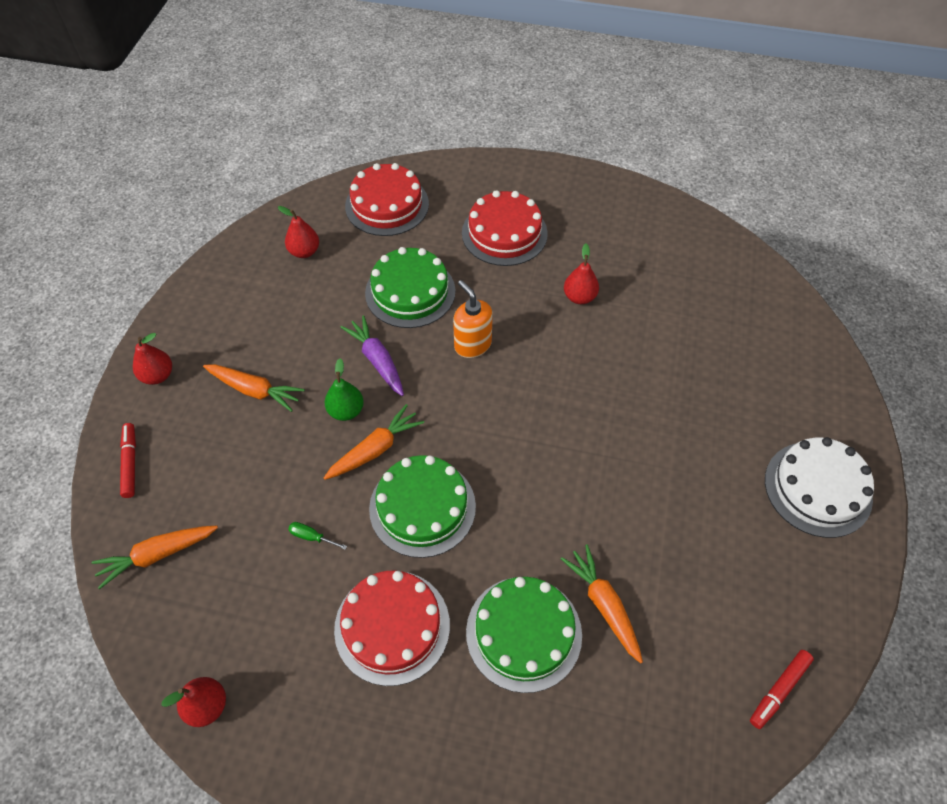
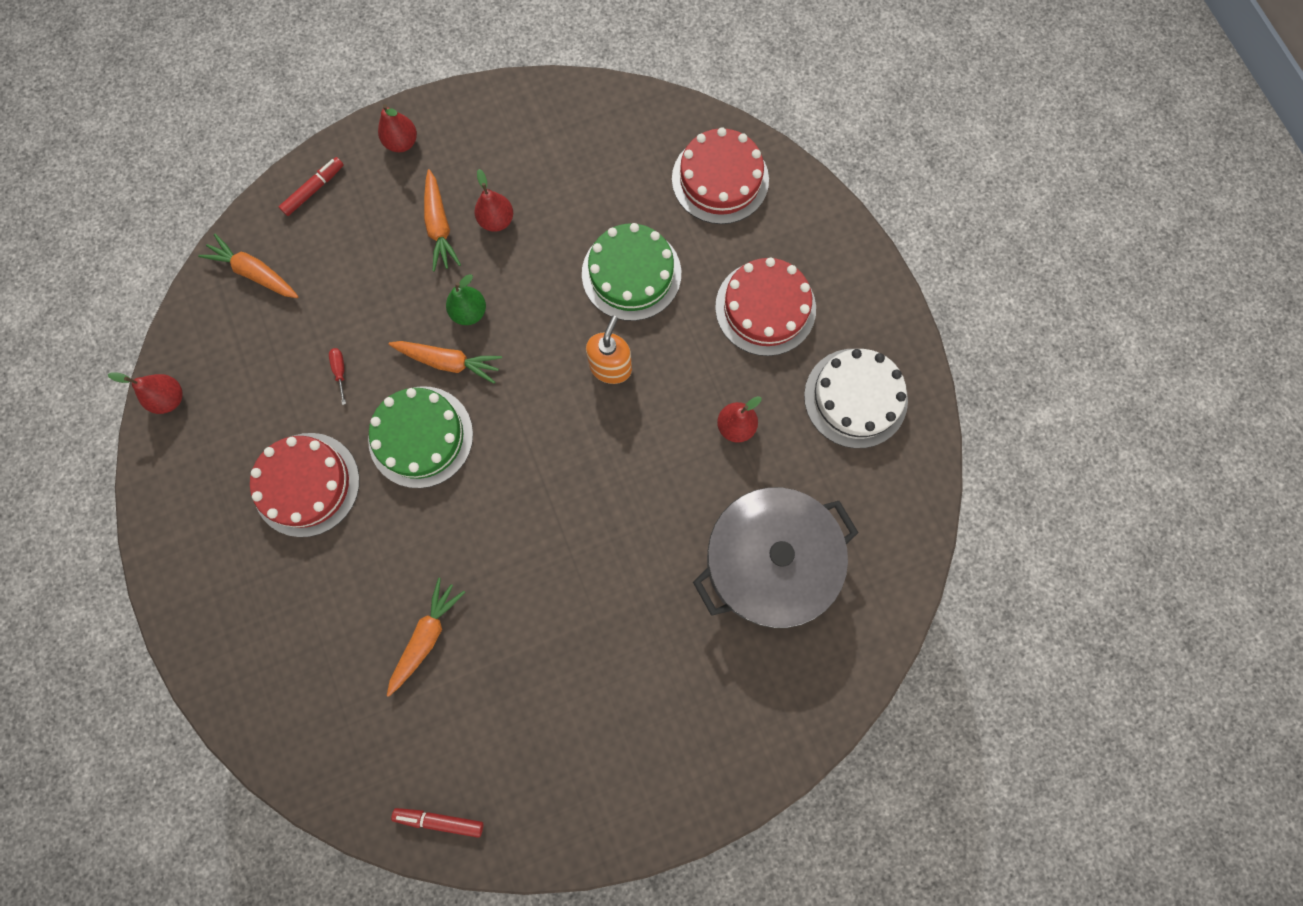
camera: 55 degrees right, 20 degrees up
red pear [278,206,319,258] -> red pear moved to [474,169,513,232]
green screwdriver [288,522,347,550] -> red screwdriver [329,348,346,405]
purple carrot [340,315,404,396] -> none
green cake [466,577,582,693] -> none
white cake [765,437,874,538] -> white cake moved to [804,349,908,448]
none -> grey pot [693,487,859,628]

